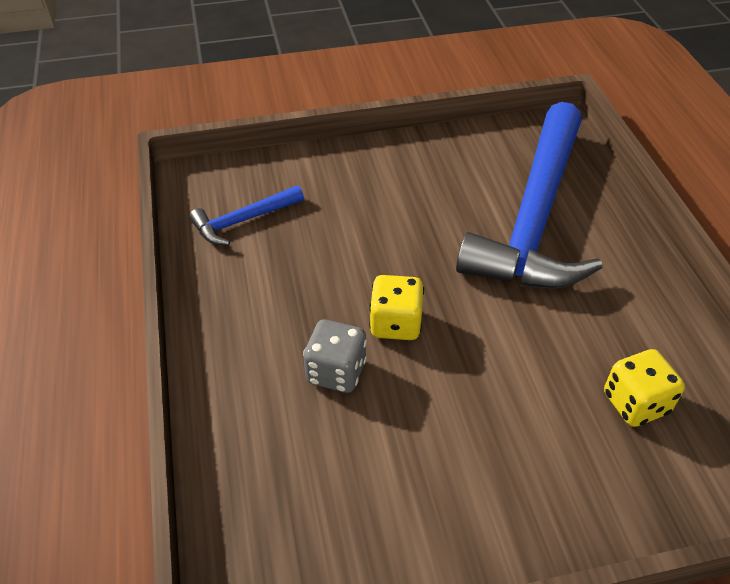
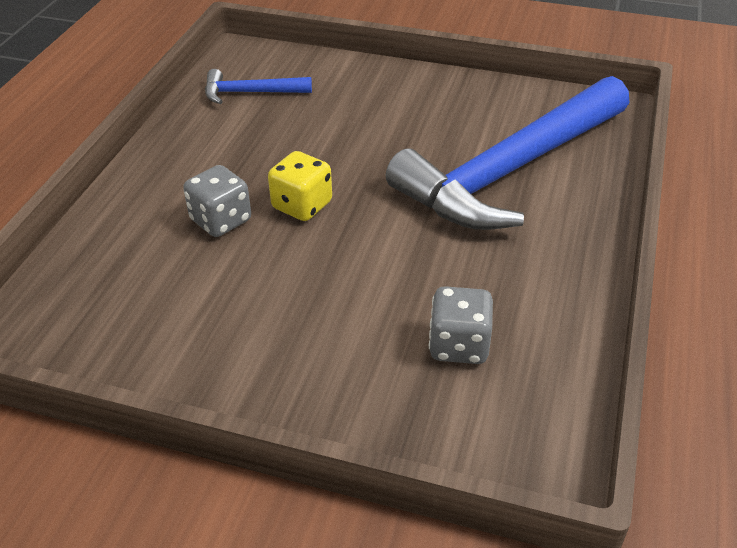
camera: 30 degrees right, 5 degrees down
yellow dice [604,349,685,427] -> grey dice [429,286,493,364]

